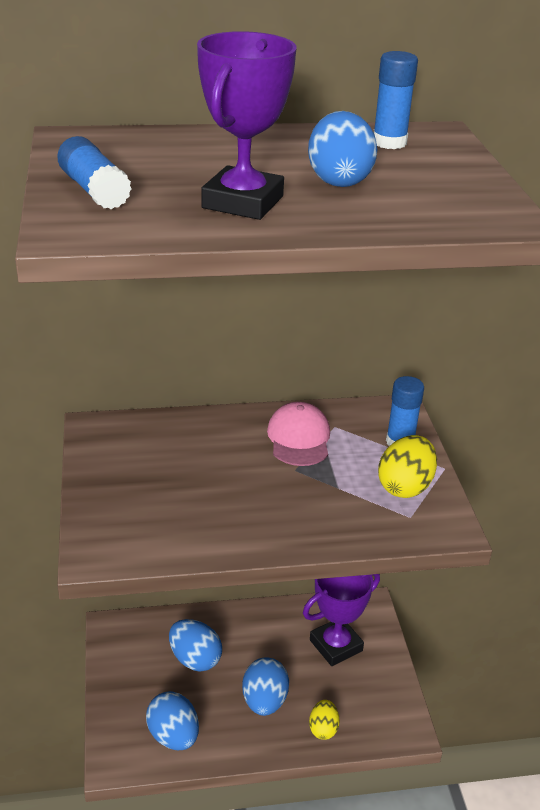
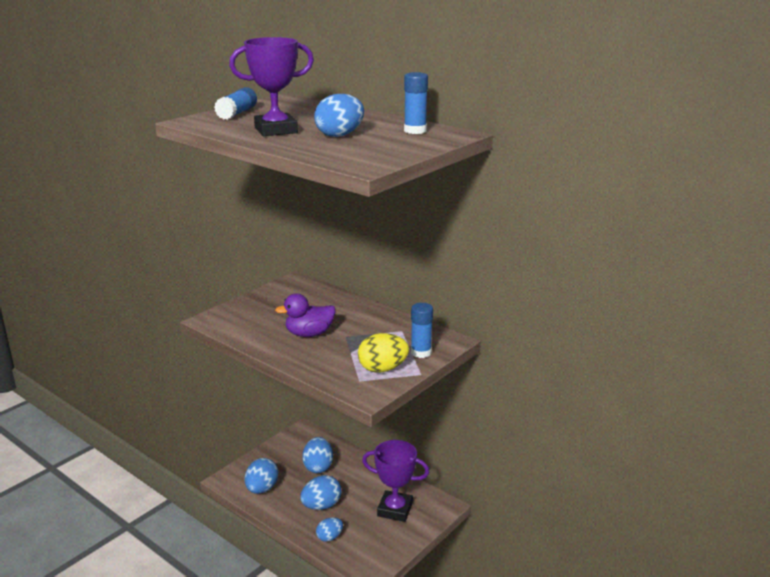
camera: 50 degrees right, 10 degrees down
pink cap [267,402,330,466] -> none
yellow egg [309,700,340,740] -> blue egg [316,517,343,542]
none -> purple duck [275,293,335,337]

